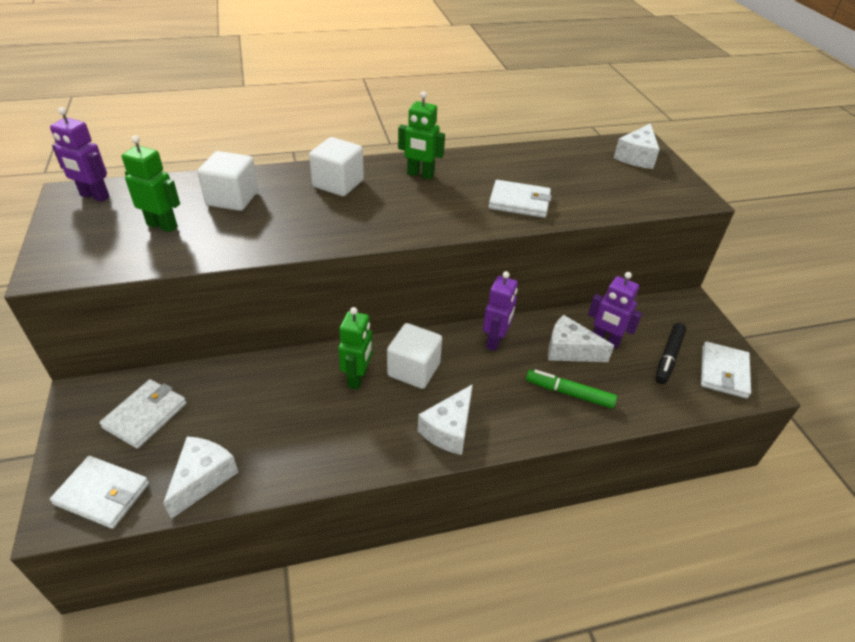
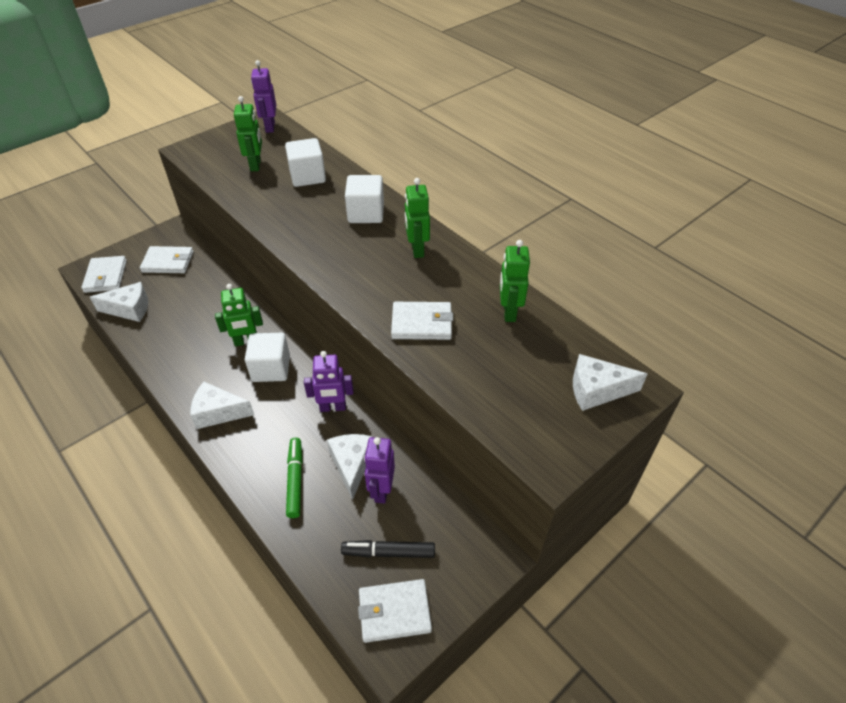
camera: 65 degrees right, 5 degrees up
white wallet [489,180,552,218] -> white wallet turned 75 degrees counterclockwise [391,302,453,340]
none -> green robot [500,240,530,322]

